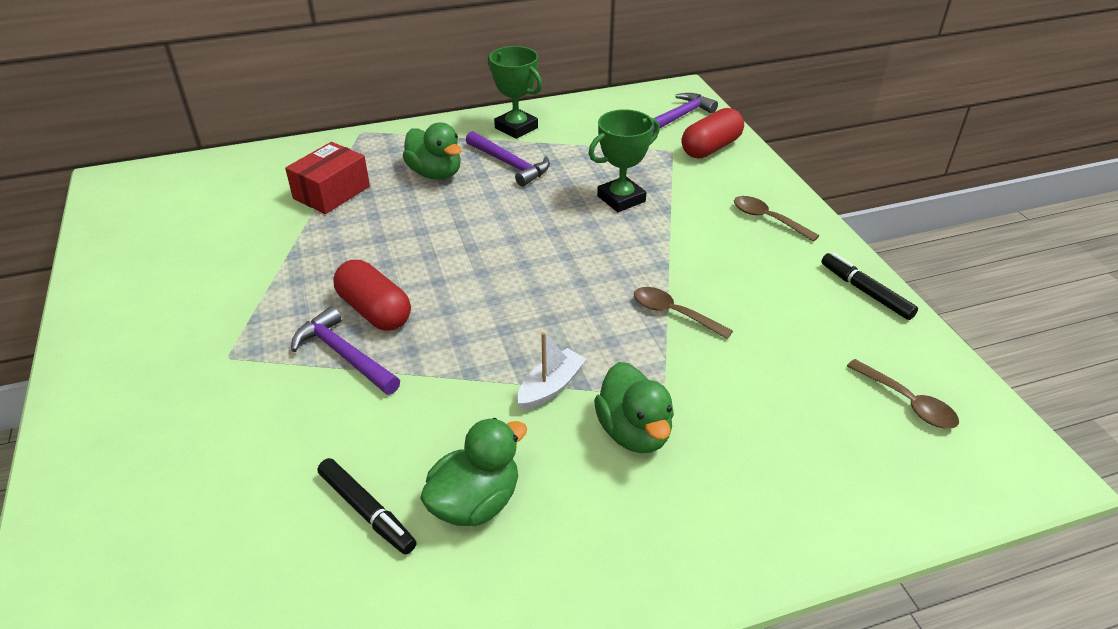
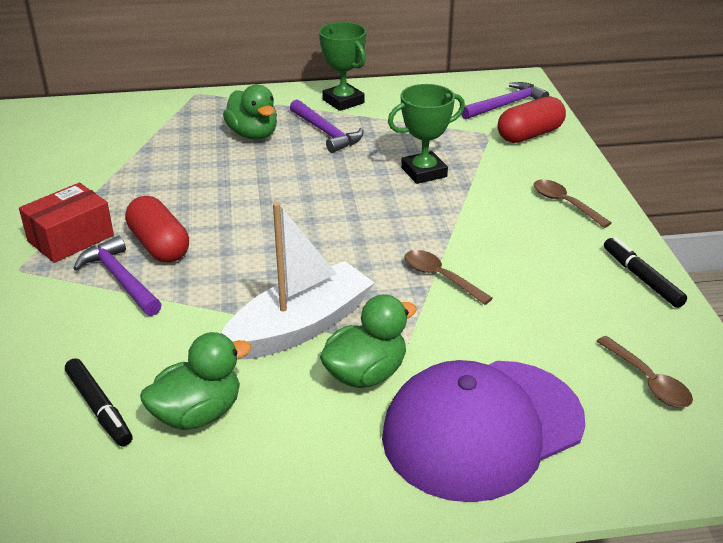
camera: 10 degrees right, 5 degrees down
red box [285,142,370,214] -> red box moved to [19,183,114,263]
white boat [517,332,586,410] -> white boat [222,202,375,360], size x1.97
green duck [594,362,674,453] -> green duck turned 120 degrees counterclockwise [320,294,417,388]
none -> purple cap [382,360,585,502]

